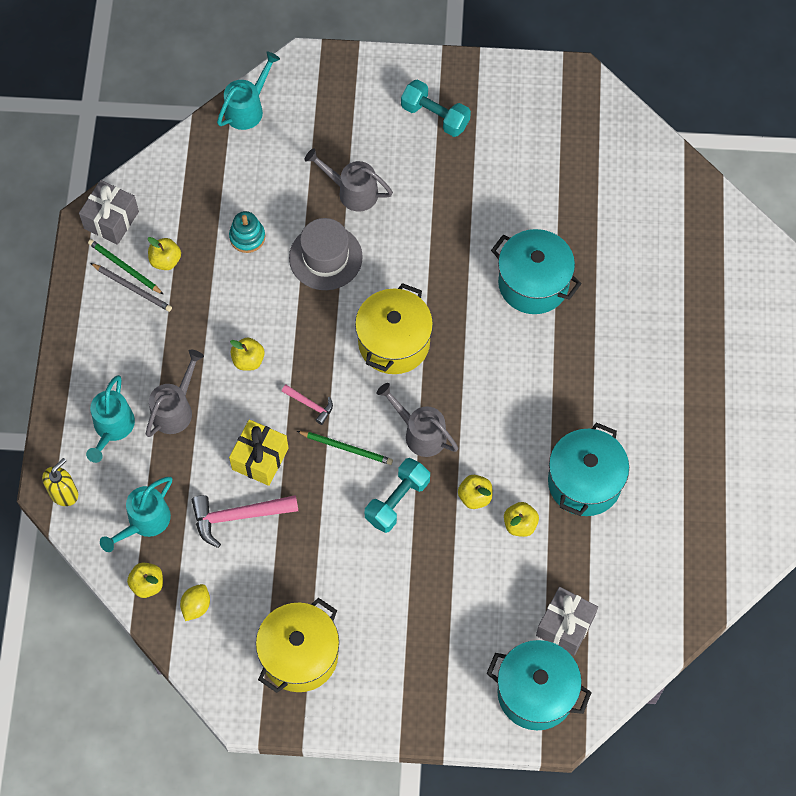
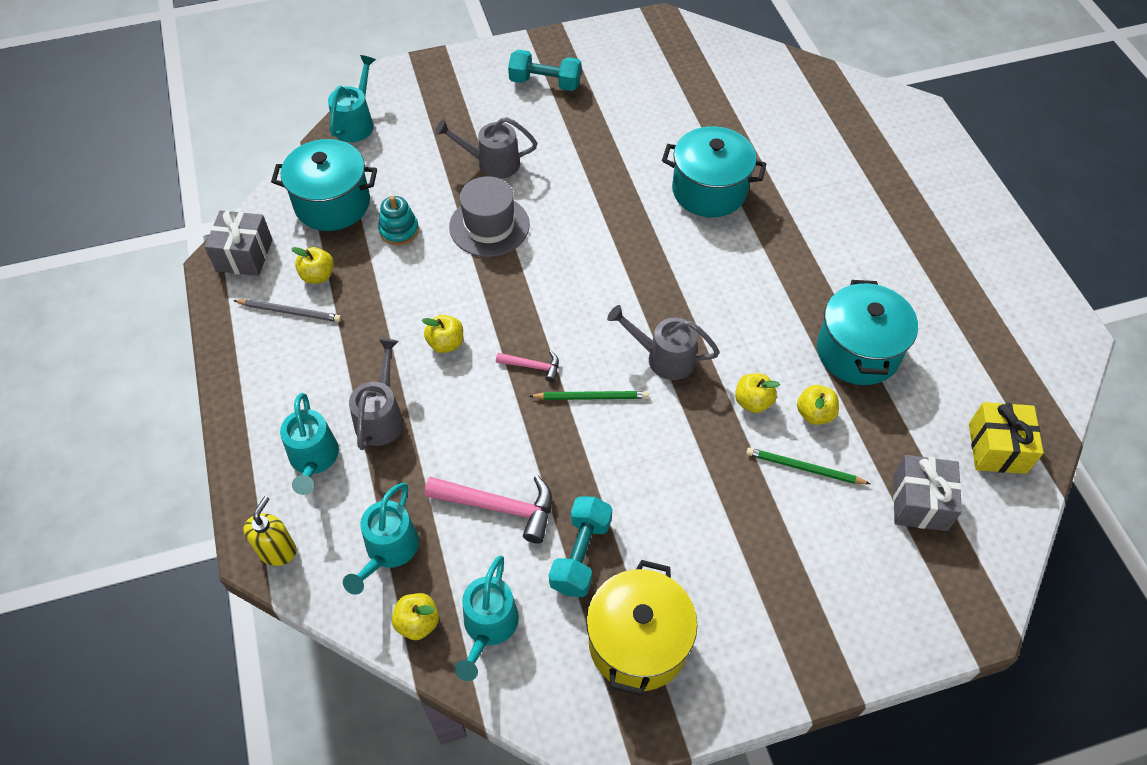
camera: 20 degrees left, 10 degrees down
green pencil [88,239,164,295] -> green pencil moved to [746,448,870,484]
yellow lemon [180,584,210,621] -> turquoise watering can [455,556,519,681]
pink hammer [192,495,298,548] -> pink hammer turned 135 degrees counterclockwise [424,475,552,544]
yellow gift [229,419,289,486] -> yellow gift moved to [969,402,1043,474]
yellow pot [355,283,433,374] -> none
turquoise dumbbell [365,458,430,533] -> turquoise dumbbell moved to [549,496,612,597]
turquoise pot [487,640,592,730] -> turquoise pot moved to [271,139,377,231]

